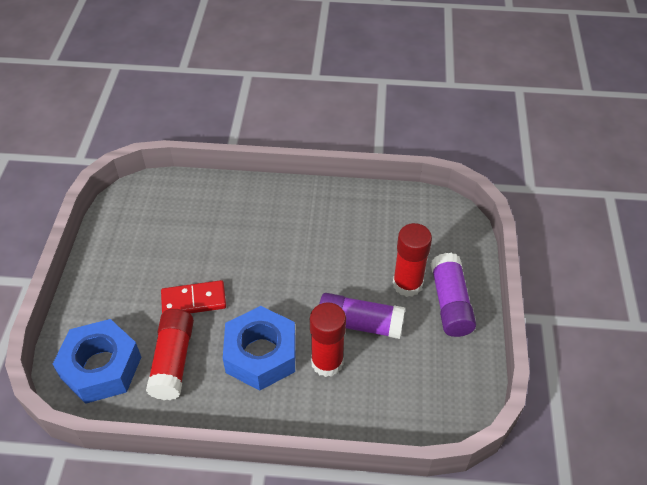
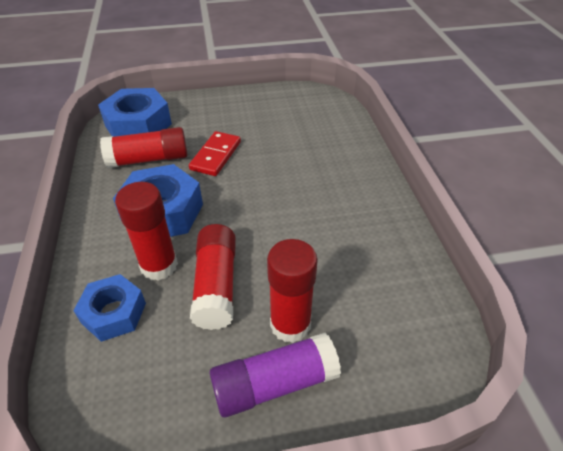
camera: 75 degrees right, 5 degrees down
red domino [161,280,226,313] -> red domino turned 45 degrees clockwise [189,131,241,176]
purple glue stick [319,293,405,339] -> red glue stick [190,224,236,330]
none -> blue nut [73,274,146,342]

